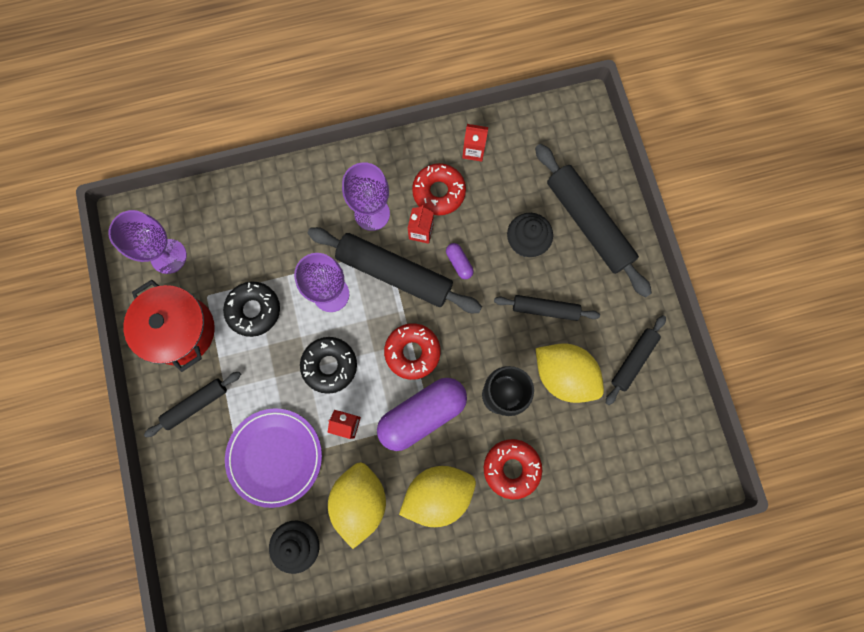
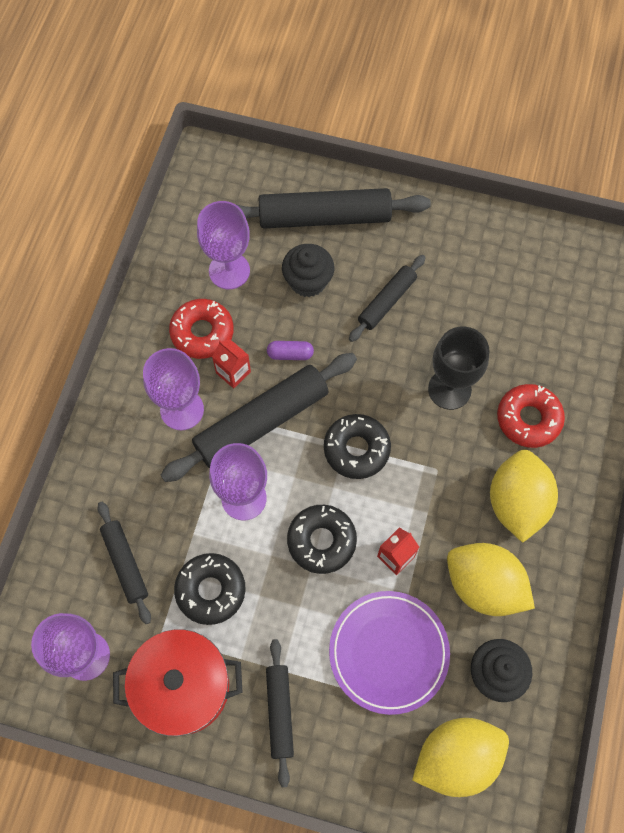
camera: 60 degrees left, 10 degrees down
purple capsule [377,378,467,451] -> none
red donut [384,323,441,380] -> black donut [324,414,391,479]
red carton [462,124,488,162] -> none
yellow lemon [536,343,604,403] -> yellow lemon moved to [412,718,509,797]
black rolling pin [606,315,666,405] -> black rolling pin moved to [98,502,151,624]
none -> purple goblet [197,201,250,289]

